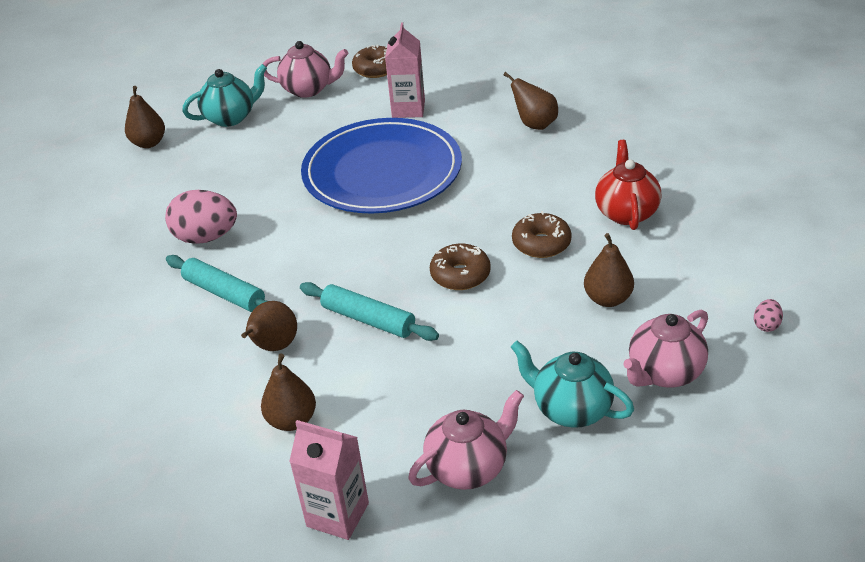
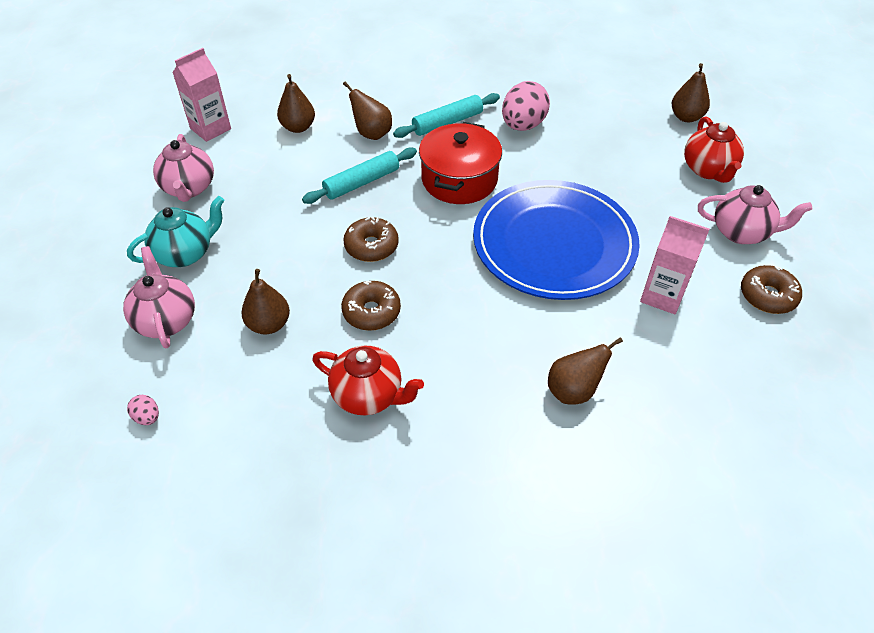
camera: 110 degrees right, 10 degrees up
turquoise teapot [182,64,267,127] -> red teapot [684,116,744,183]
pink teapot [263,41,348,98] -> pink teapot turned 105 degrees counterclockwise [698,185,813,244]
none -> red pot [419,122,502,204]

